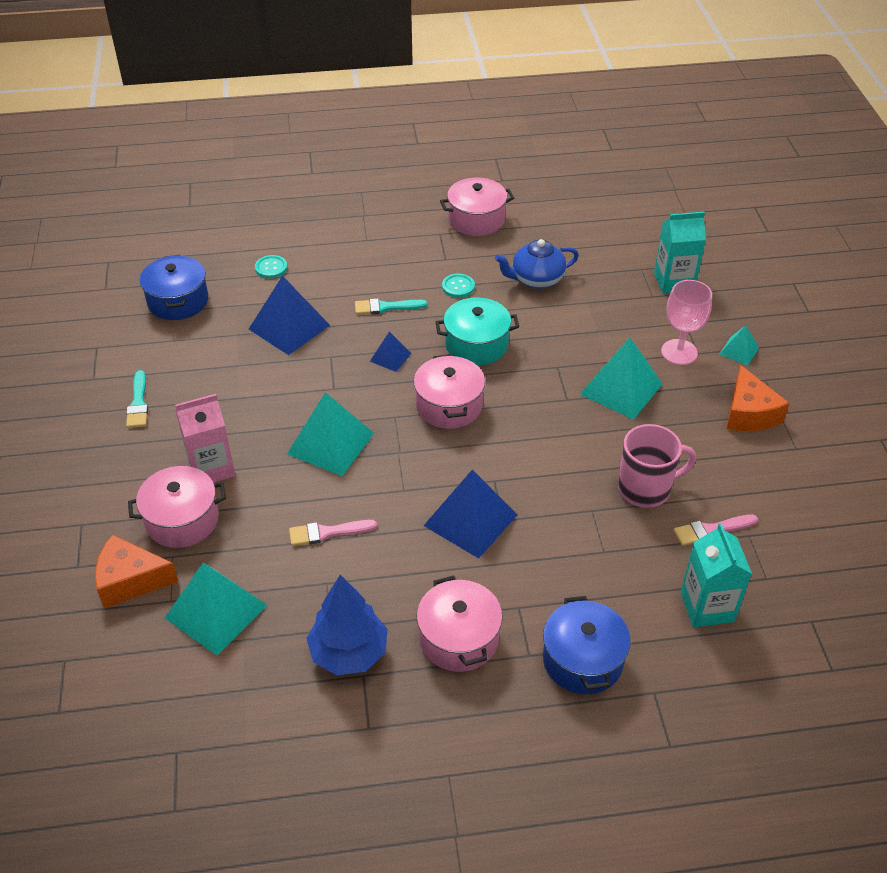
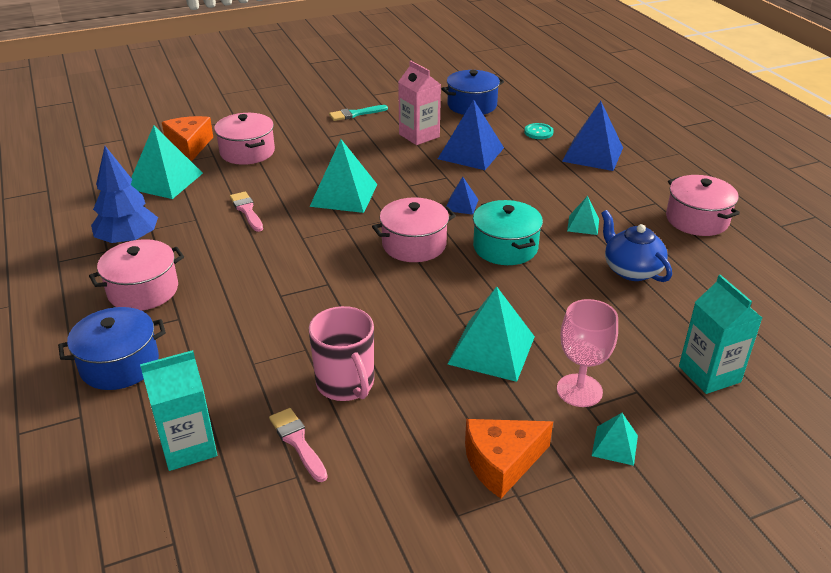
camera: 75 degrees right, 10 degrees down
pink carton [175,394,235,483] -> pink carton moved to [398,61,441,145]
turquoise brush [355,298,428,315] -> none
blue pyramid [424,470,518,558] -> blue pyramid moved to [562,101,623,171]
turquoise button [442,274,475,298] -> turquoise pyramid [567,196,599,235]

